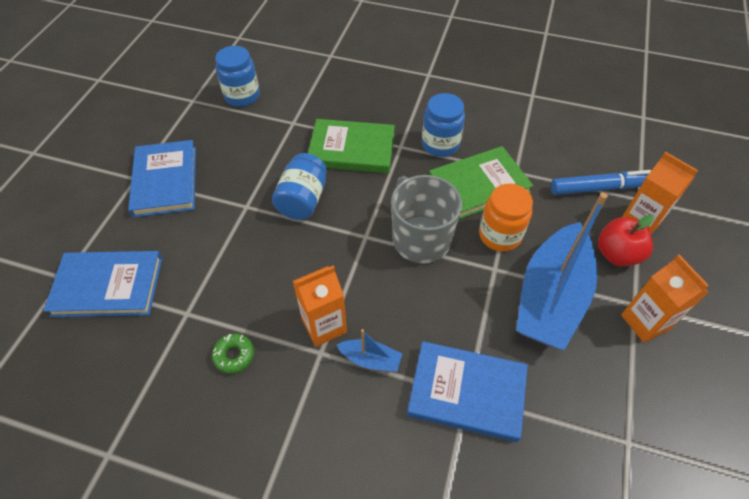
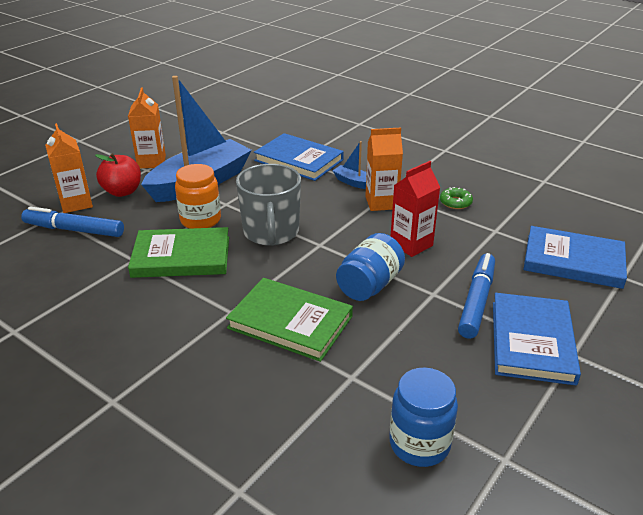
camera: 160 degrees left, 20 degrees down
blue jar [422,93,465,157] -> none
none -> red carton [391,161,441,257]
none -> blue marker [458,253,495,339]

